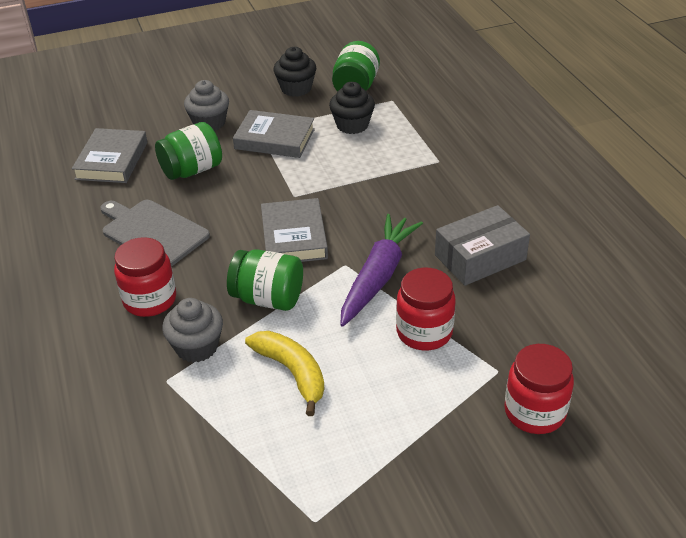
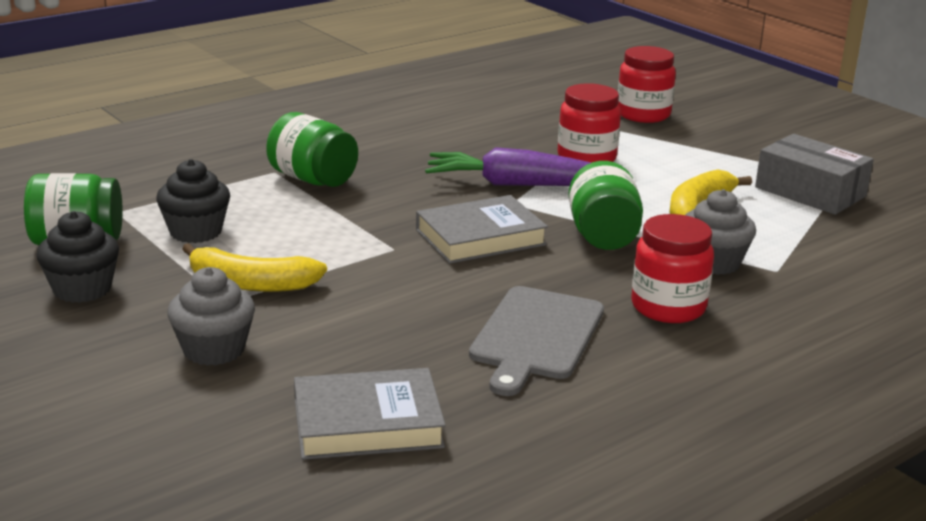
camera: 110 degrees left, 15 degrees down
green jar [155,122,222,180] -> green jar moved to [266,112,358,187]
grey book [233,110,315,158] -> yellow banana [182,243,327,292]
grey box [435,205,530,286] -> grey box moved to [755,134,874,215]

